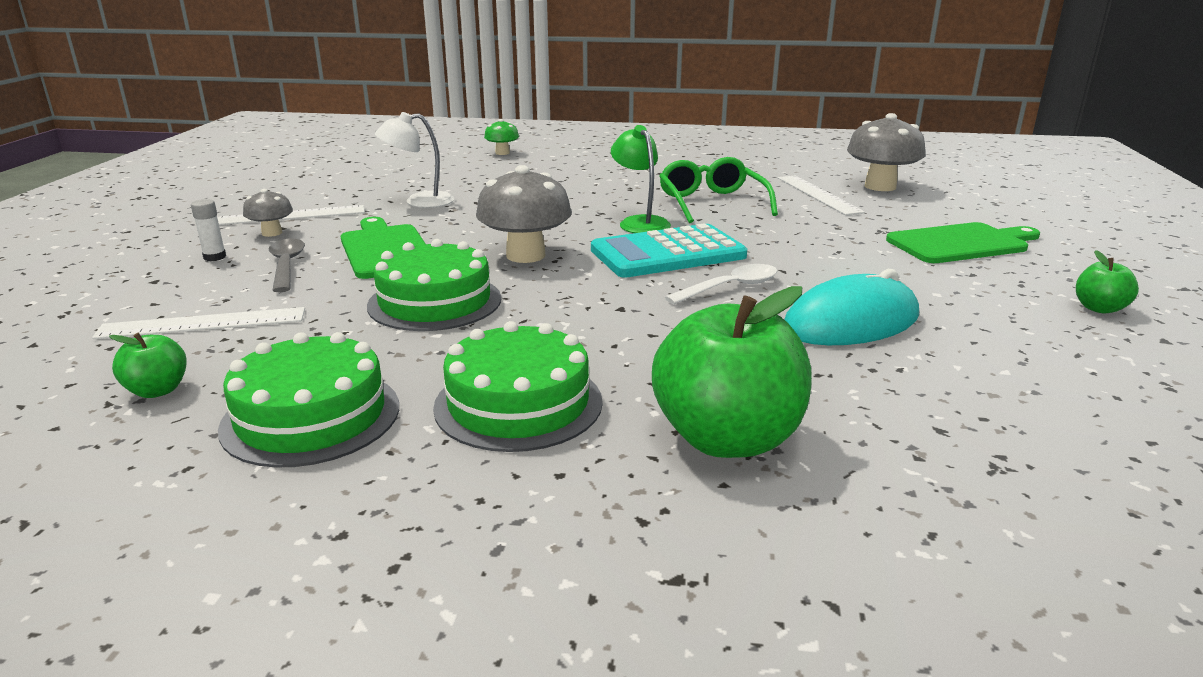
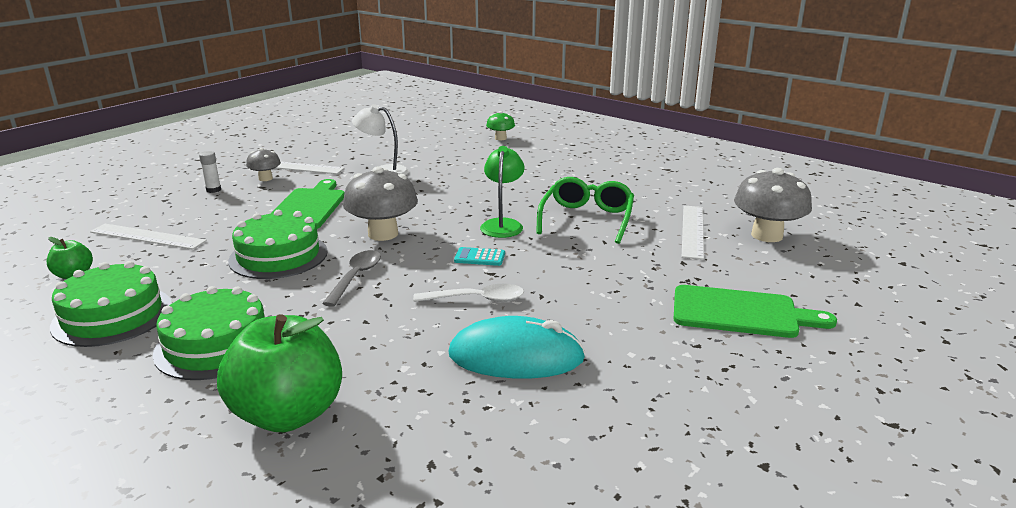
camera: 30 degrees right, 0 degrees up
grey spoon [269,239,305,292] -> grey spoon moved to [322,250,381,307]
turquoise calculator [591,223,747,278] -> turquoise calculator [454,247,505,266], size x0.41
green apple [1076,250,1139,314] -> none

